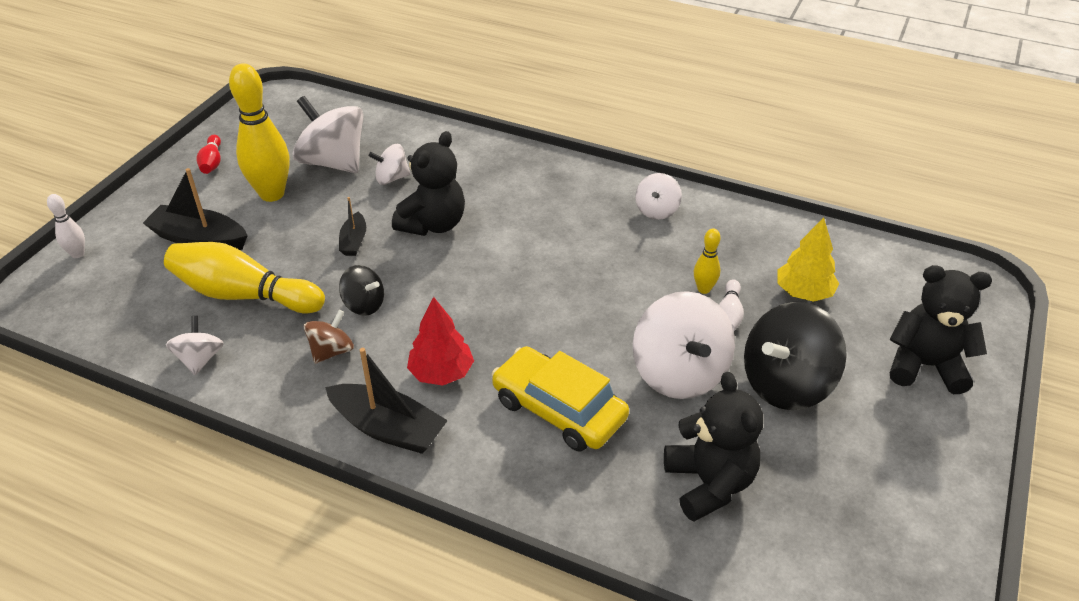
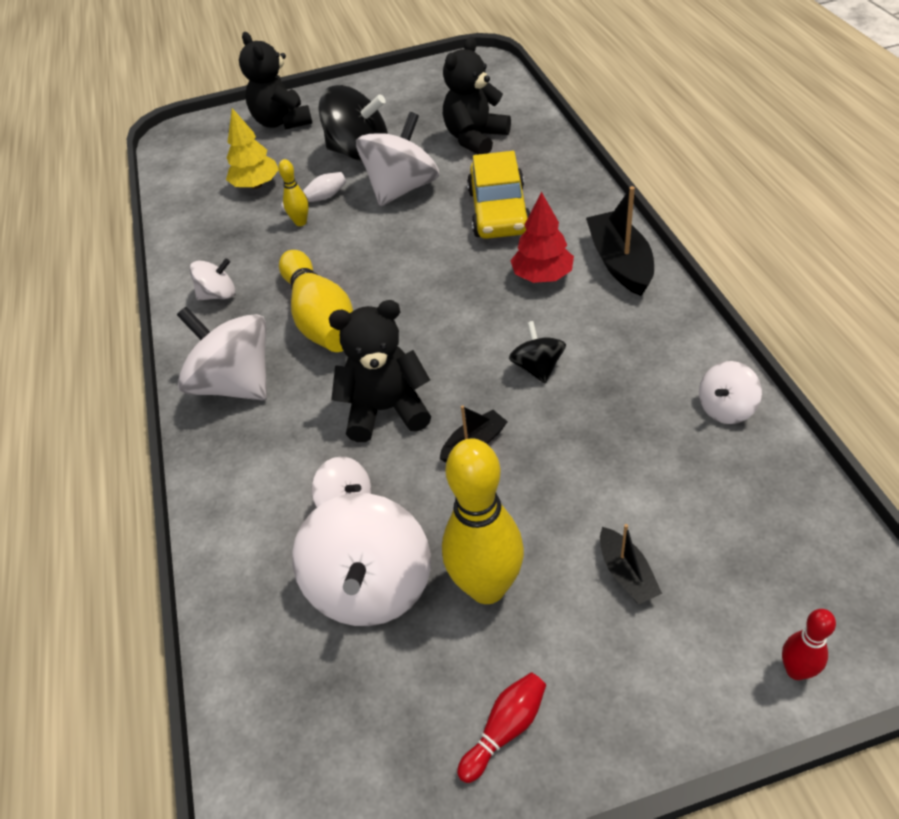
camera: 125 degrees left, 5 degrees up
white bowling pin [47,194,85,258] -> red bowling pin [782,609,836,680]
black boat [143,168,248,250] -> black boat [600,524,662,604], size x0.56
yellow bowling pin [164,242,325,313] -> yellow bowling pin moved to [279,250,353,352]
brown spinning top [304,310,354,364] -> none
none -> white spinning top [177,307,267,401]

